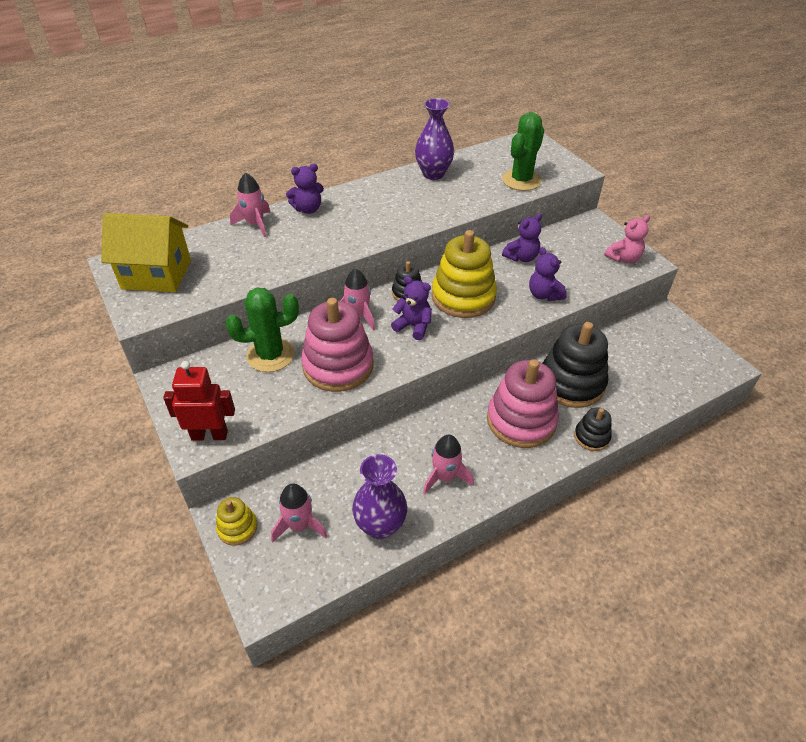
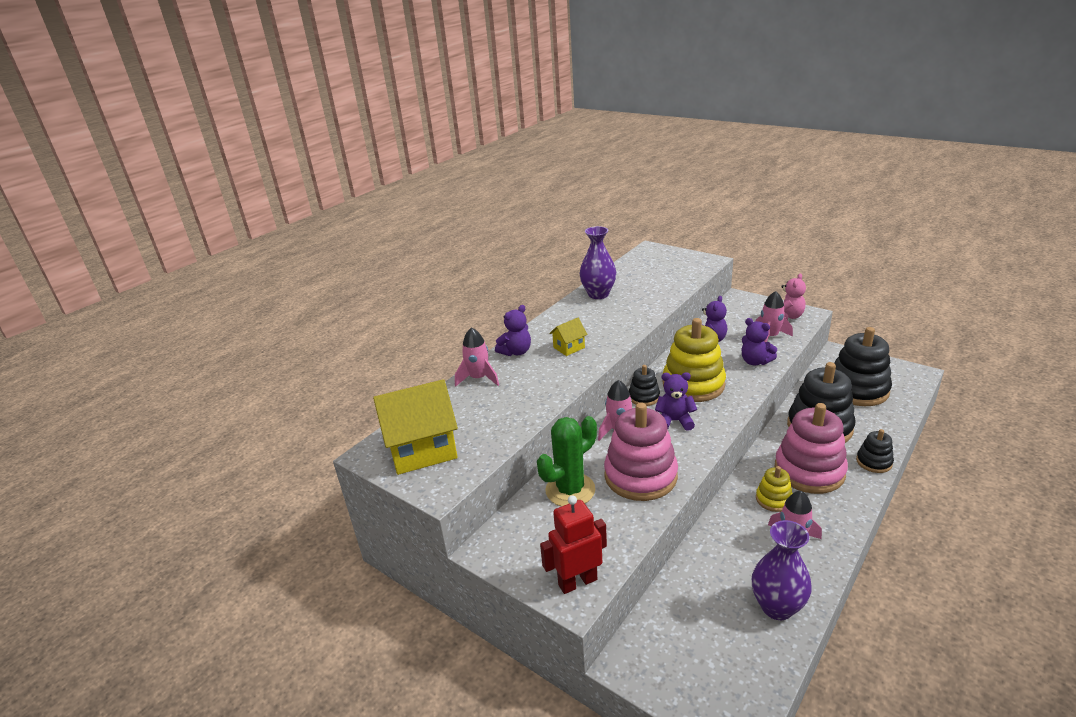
camera: 20 degrees left, 15 degrees down
yellow stacking toy [216,497,257,546] -> yellow stacking toy moved to [756,466,792,512]
pink rocket [271,484,327,543] -> pink rocket moved to [756,291,793,342]
green cactus [502,112,544,191] -> none
none -> yellow house [549,318,587,356]
none -> black stacking toy [834,327,892,406]

